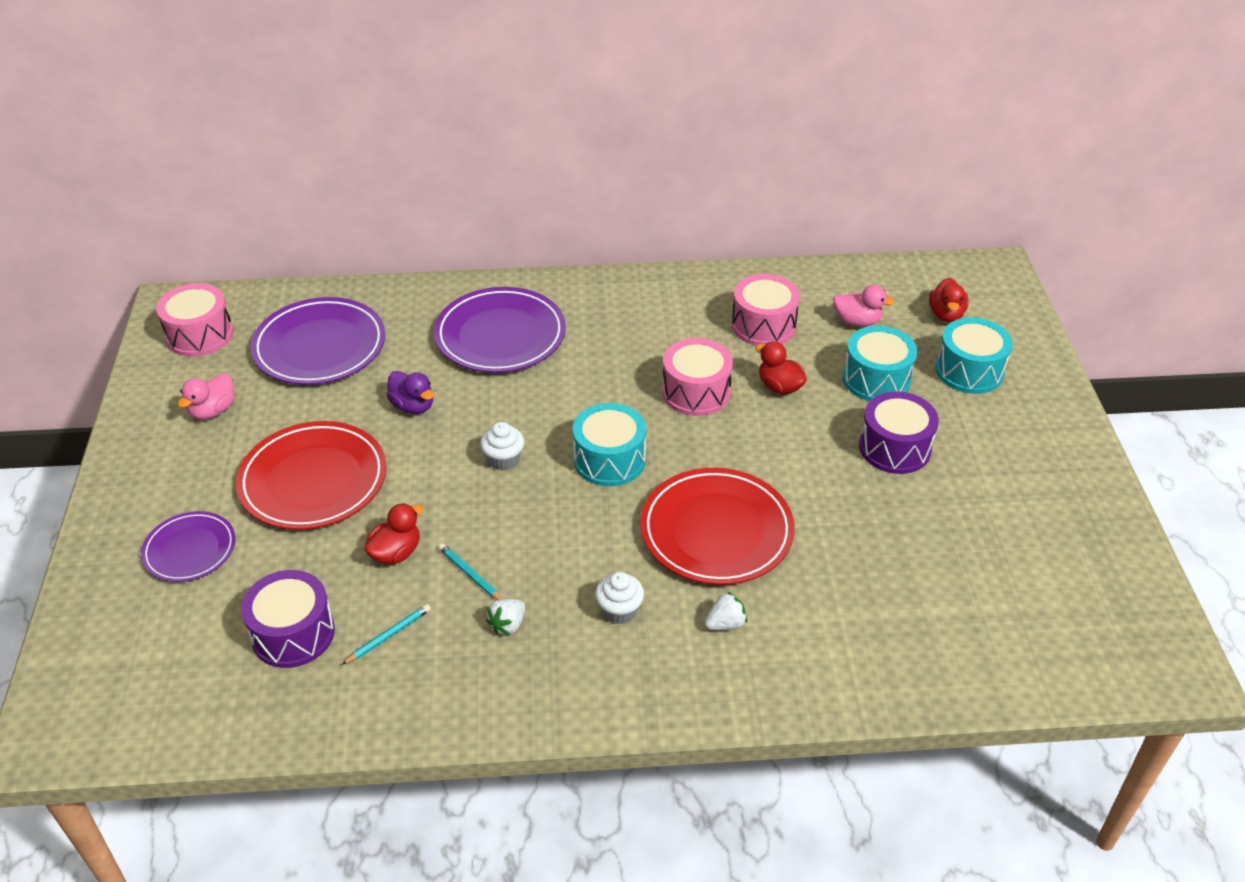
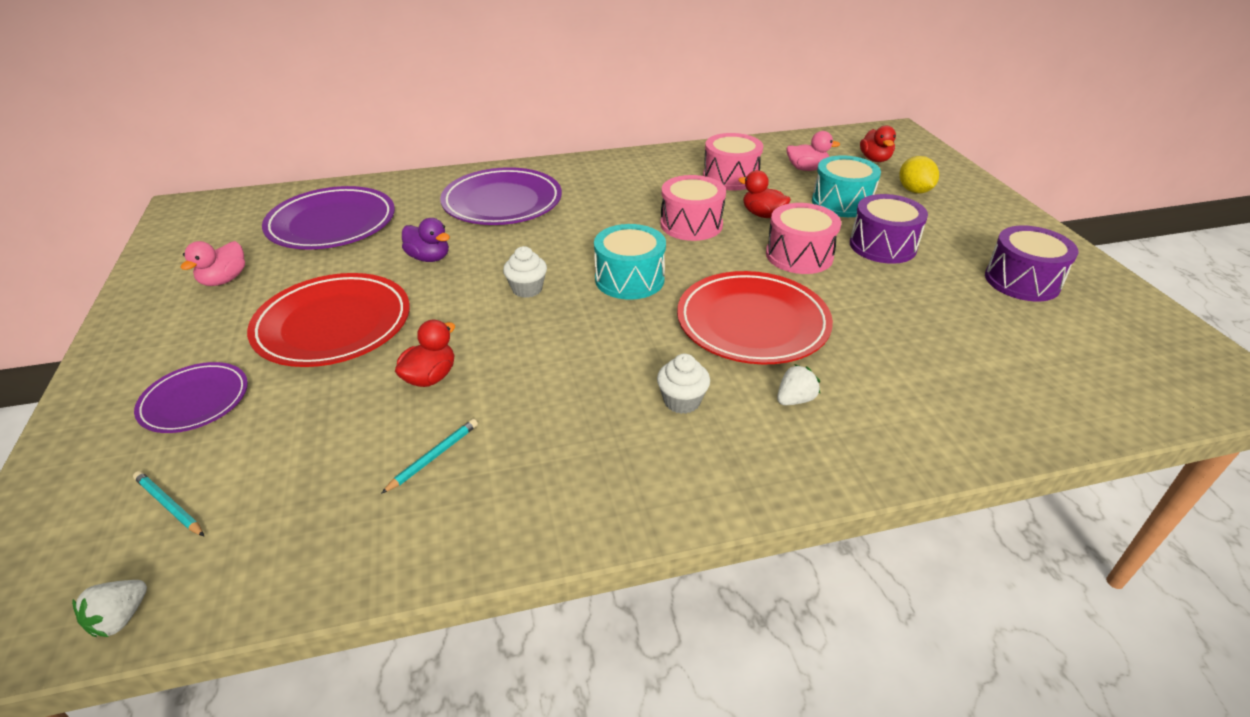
camera: 10 degrees left, 5 degrees down
pink drum [156,283,233,357] -> pink drum moved to [766,203,841,274]
purple drum [241,570,335,668] -> purple drum moved to [985,226,1079,301]
turquoise pencil [438,543,502,600] -> turquoise pencil moved to [133,471,204,536]
white strawberry [486,599,525,635] -> white strawberry moved to [72,580,147,637]
turquoise drum [935,318,1012,394] -> yellow lemon [899,156,939,193]

